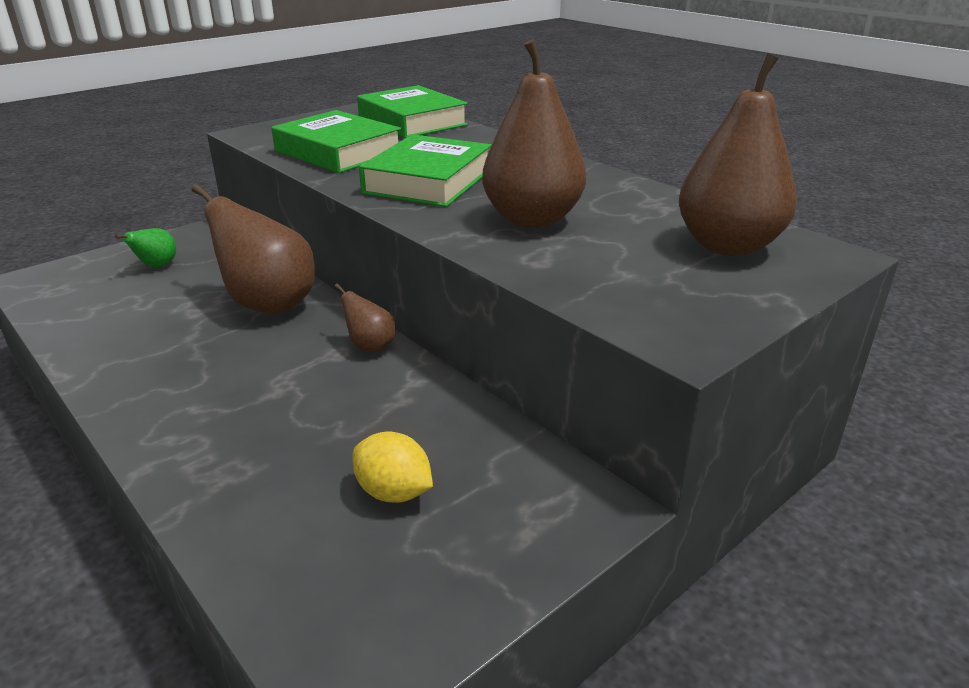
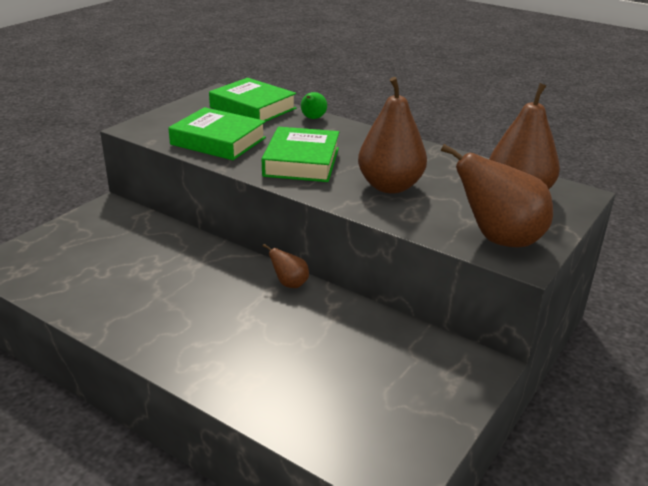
camera: 15 degrees left, 0 degrees up
green pear [115,228,176,267] -> green pear moved to [301,92,327,119]
brown pear [191,184,315,314] -> brown pear moved to [441,144,553,247]
yellow lemon [352,432,433,503] -> none

